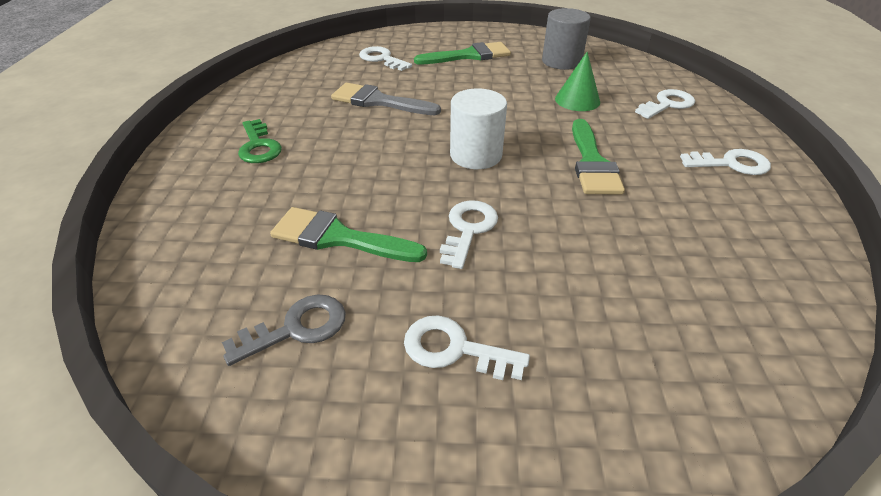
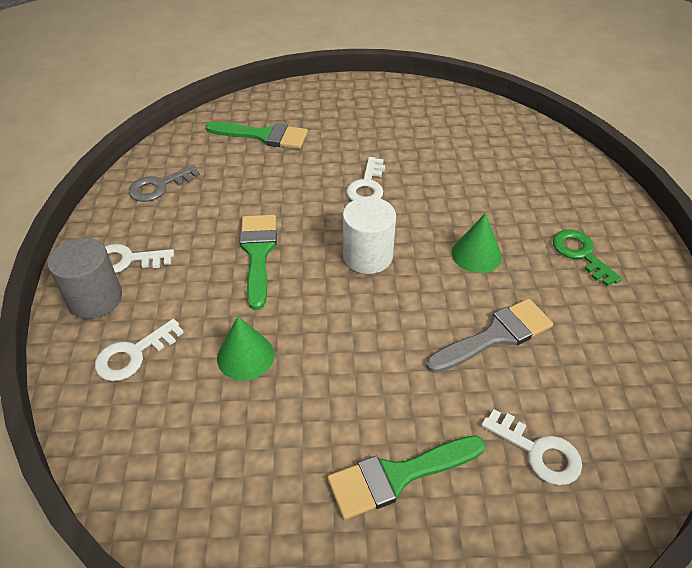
camera: 175 degrees right, 5 degrees up
grey key [222,294,346,366] -> grey key moved to [129,165,200,202]
green brush [270,207,427,262] -> green brush moved to [205,122,308,149]
grey brush [331,83,441,115] -> grey brush turned 45 degrees counterclockwise [426,299,553,373]
white key [404,315,530,380] -> none
grey cylinder [542,8,591,70] -> grey cylinder moved to [47,237,122,319]
none -> green cone [452,213,502,273]

